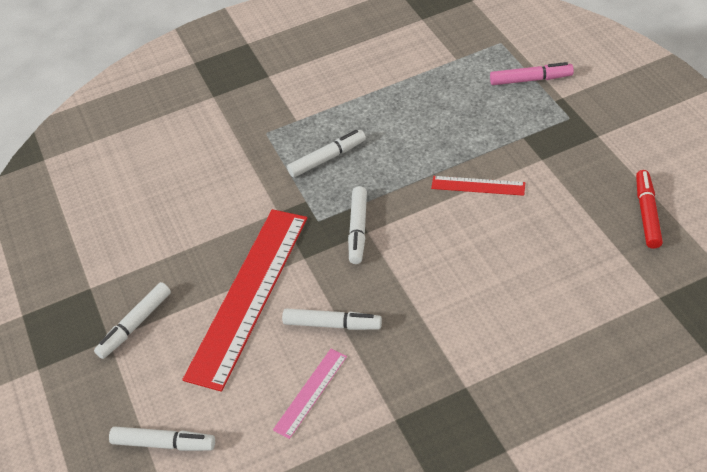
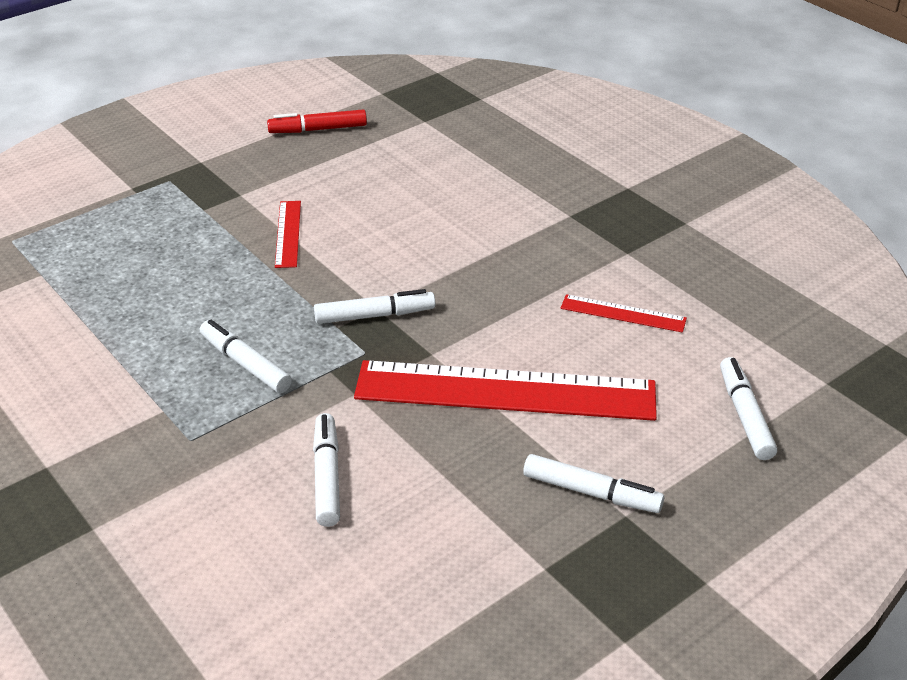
camera: 110 degrees left, 10 degrees down
pink ruler [273,349,347,439] -> red ruler [561,294,687,333]
white marker [282,308,382,330] -> white marker moved to [313,413,340,527]
pink marker [490,62,574,85] -> none

